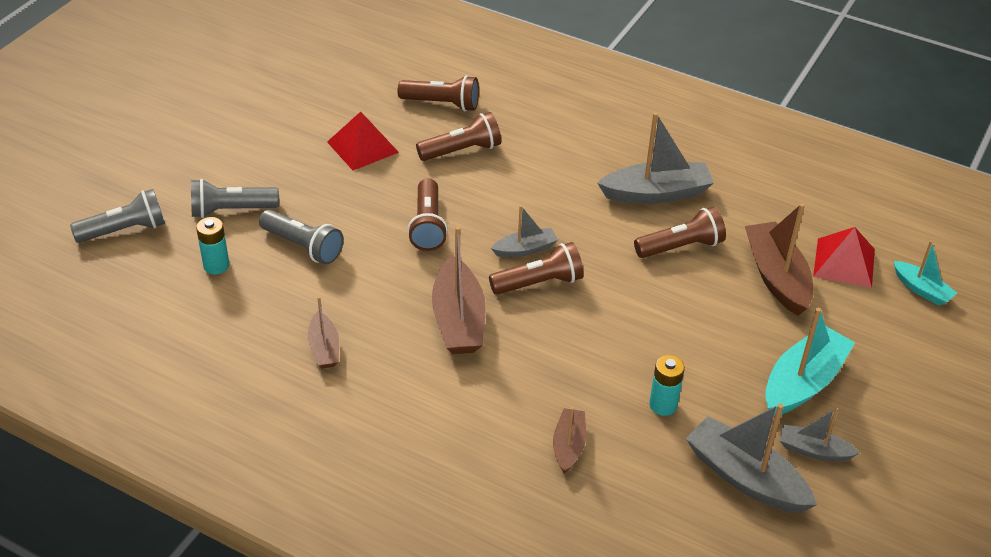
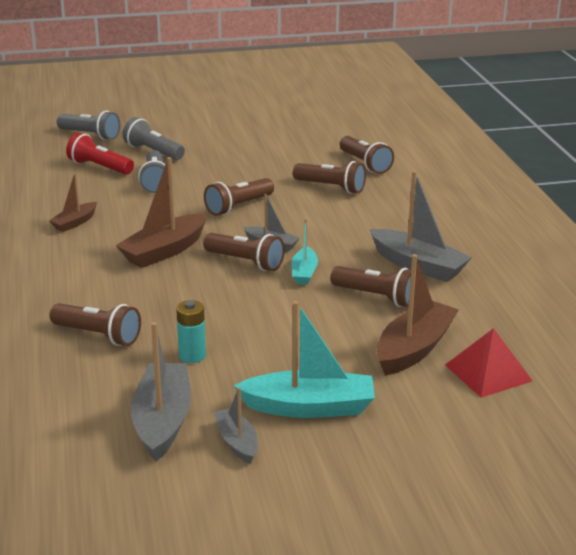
camera: 50 degrees right, 15 degrees down
turquoise battery [196,217,229,274] -> red flashlight [66,133,134,175]
red pyramid [327,112,399,170] -> none
brown boat [553,407,586,474] -> brown flashlight [49,303,141,346]
turquoise boat [894,240,957,306] -> turquoise boat moved to [291,219,318,285]

